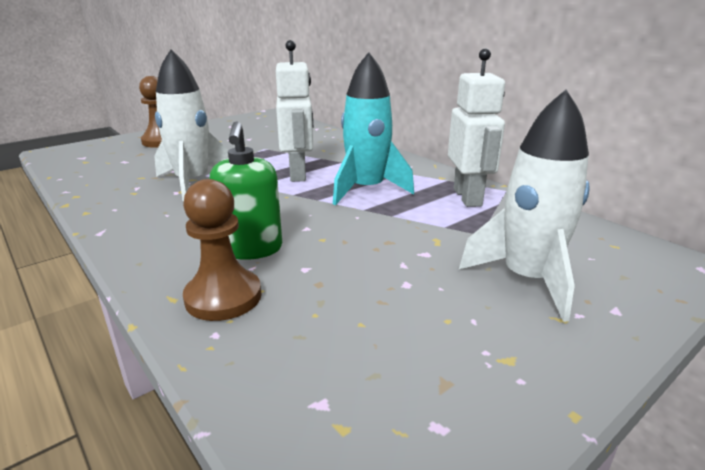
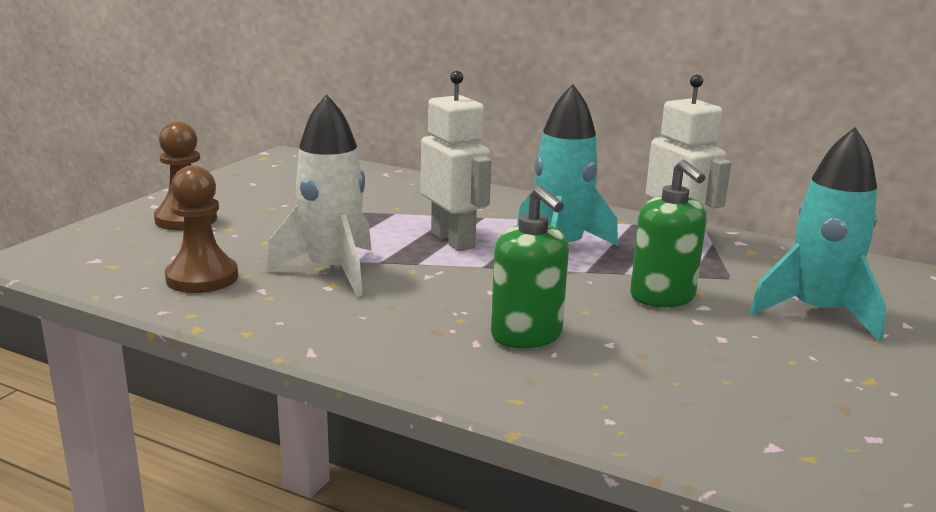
camera: 25 degrees left, 5 degrees down
brown pawn [183,179,262,321] -> brown pawn moved to [165,165,238,293]
white rocket [459,89,590,322] -> turquoise rocket [749,127,886,342]
none -> green soap dispenser [630,160,707,307]

